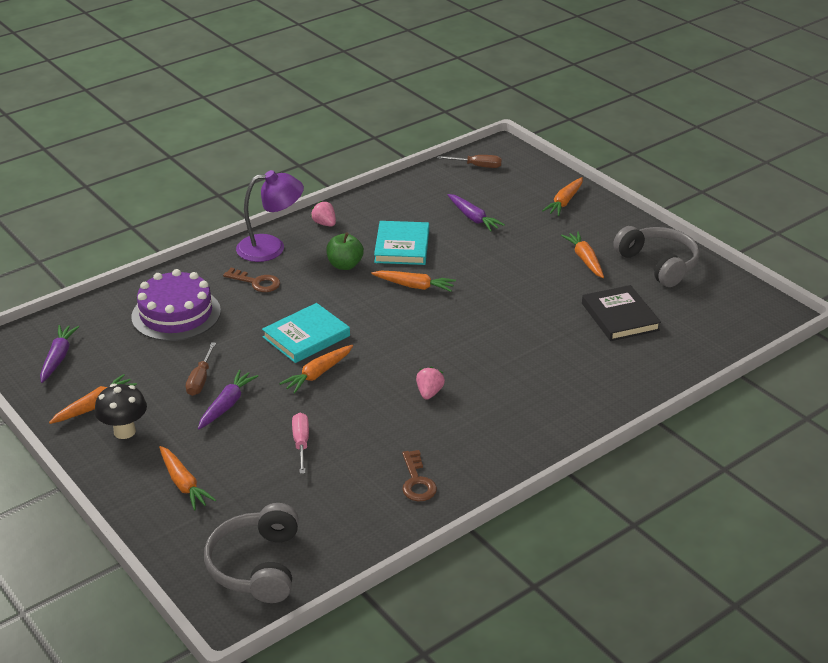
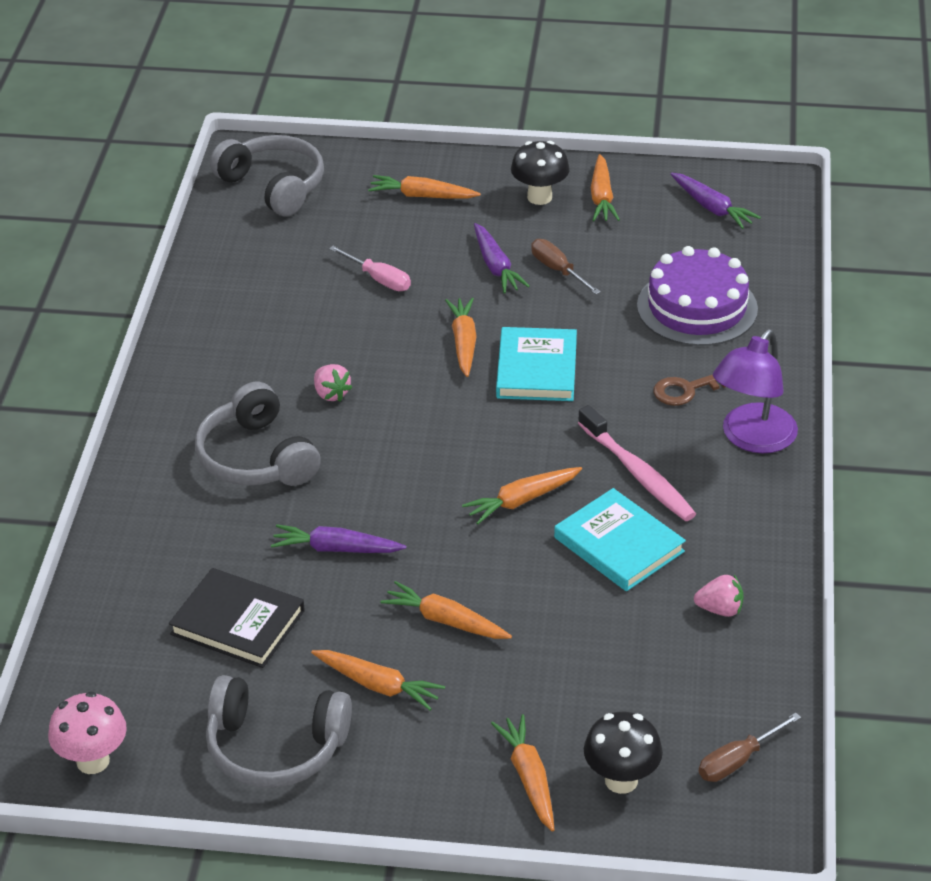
camera: 135 degrees right, 5 degrees up
pink strawberry [311,201,336,226] -> pink strawberry moved to [694,575,744,617]
green apple [326,232,364,270] -> pink toothbrush [578,405,696,521]
brown key [402,450,437,501] -> none
purple carrot [448,194,505,232] -> purple carrot moved to [271,524,406,553]
none -> pink mushroom [48,691,127,774]
none -> grey headphones [195,382,321,486]
none -> orange carrot [380,581,512,639]
none -> black mushroom [584,712,663,794]

